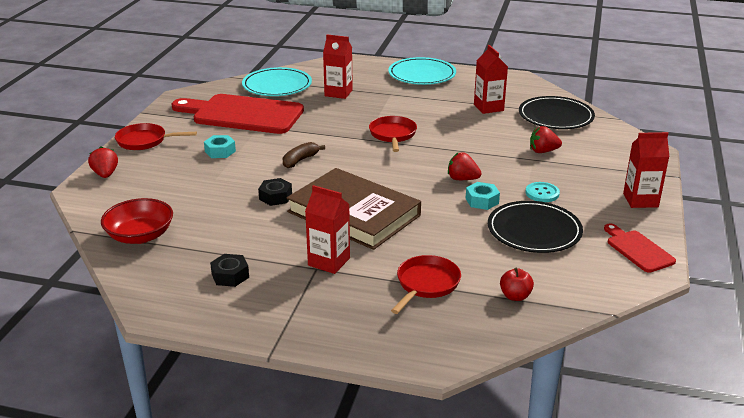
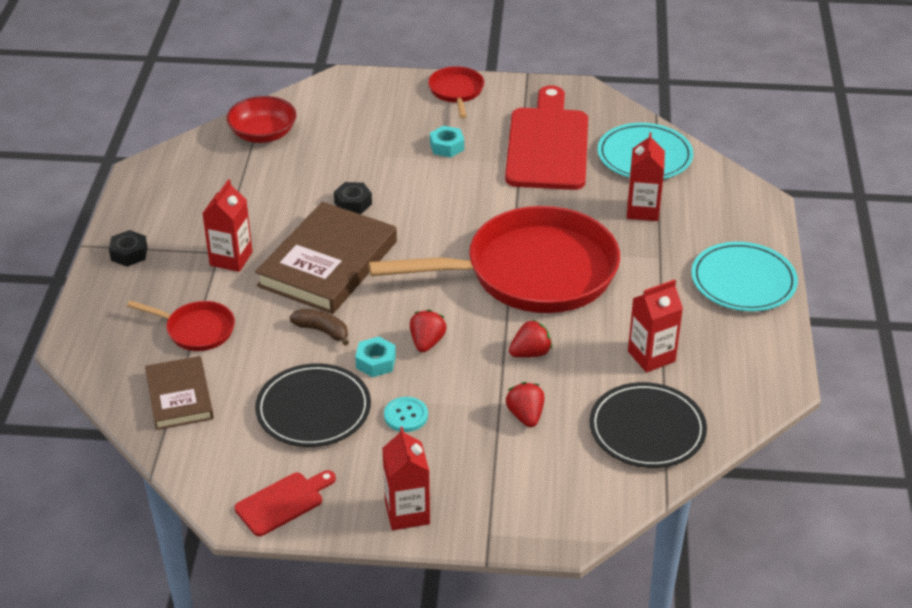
camera: 80 degrees right, 10 degrees up
red strawberry [88,146,118,178] -> red strawberry moved to [509,319,552,358]
black nut [210,254,249,287] -> black nut moved to [109,230,148,267]
brown banana [283,142,325,168] -> brown banana moved to [290,309,349,345]
red pan [369,116,417,152] -> red pan [368,206,620,313], size x2.31
red apple [500,268,534,301] -> brown book [145,356,214,430]

